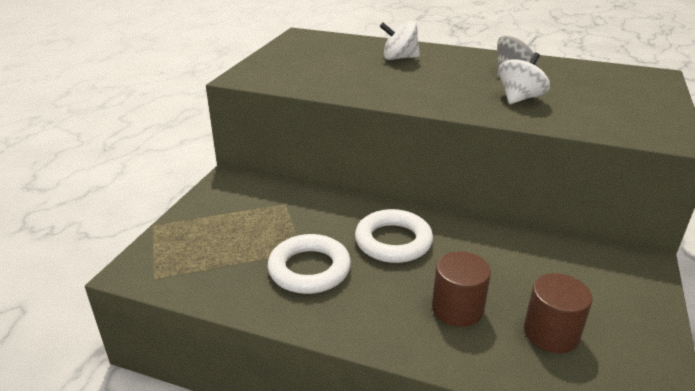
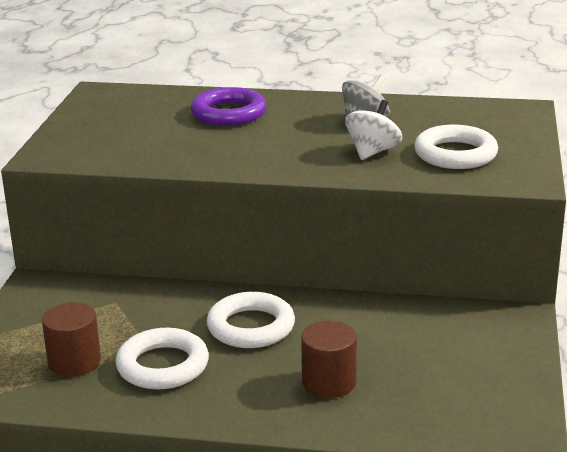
camera: 10 degrees left, 5 degrees down
white spinning top [380,21,420,60] -> purple ring [191,87,267,126]
brown cylinder [524,273,593,353] -> brown cylinder moved to [42,302,101,377]
none -> white ring [414,125,498,169]

